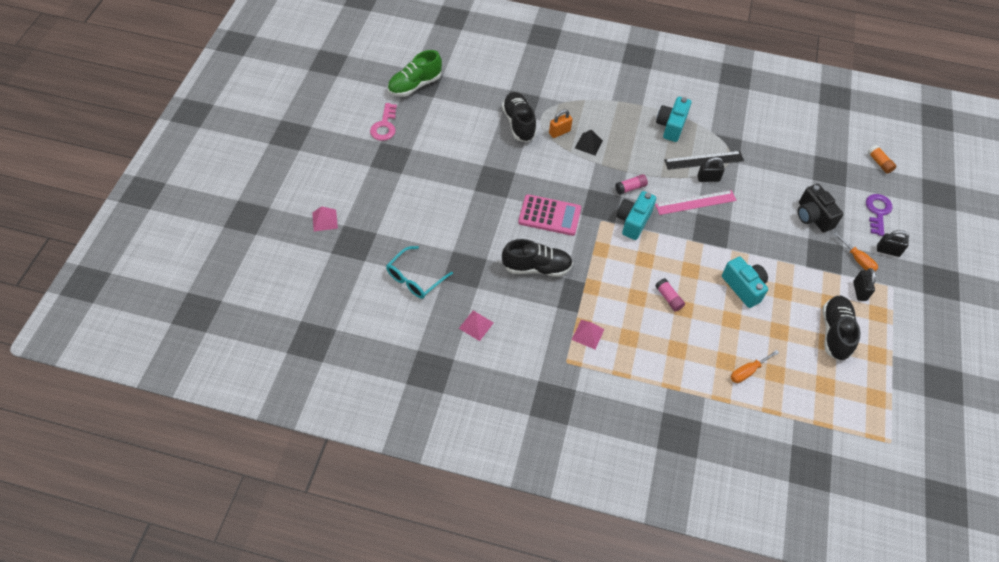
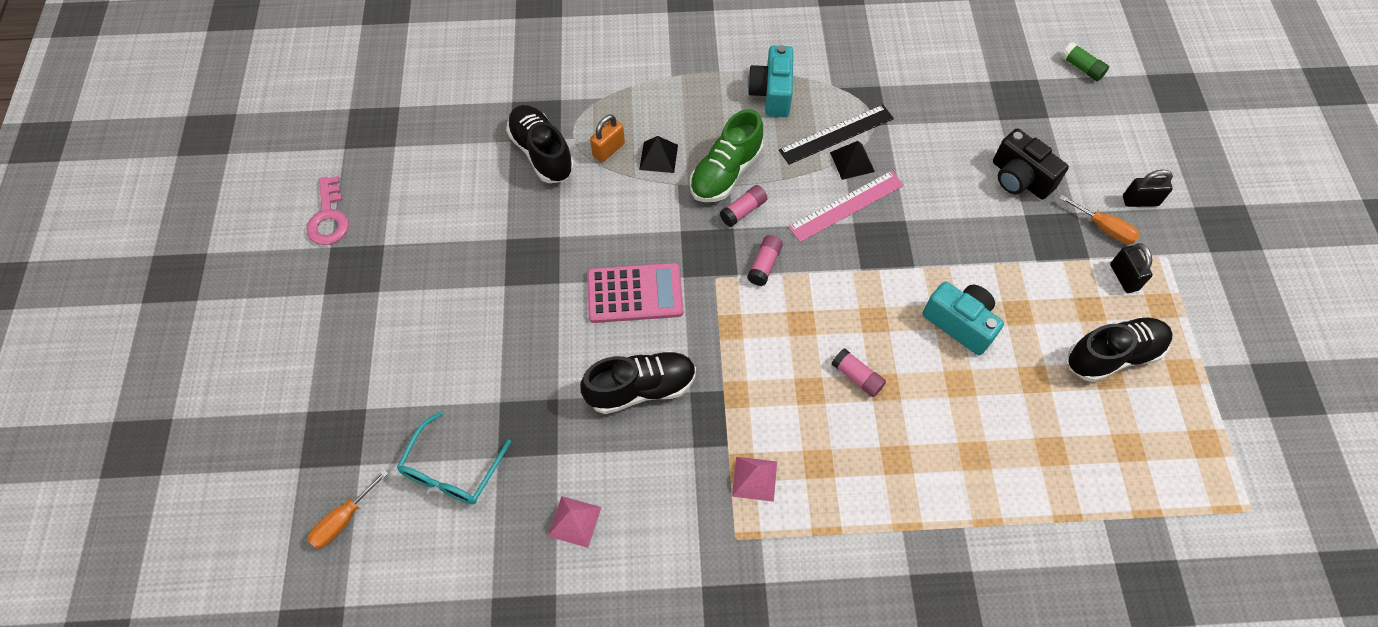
camera: 15 degrees left, 5 degrees up
pink pyramid [312,206,338,231] -> none
green shoe [387,50,442,97] -> green shoe moved to [690,109,763,202]
turquoise camera [616,191,656,240] -> pink glue stick [747,235,783,286]
black padlock [697,157,725,182] -> black pyramid [830,141,875,180]
orange screwdriver [731,350,779,383] -> orange screwdriver moved to [308,469,389,549]
black shoe [823,296,860,361] -> black shoe turned 75 degrees clockwise [1068,317,1173,382]
purple key [866,194,893,236] -> none
orange glue stick [867,145,896,174] -> green glue stick [1061,42,1109,81]

